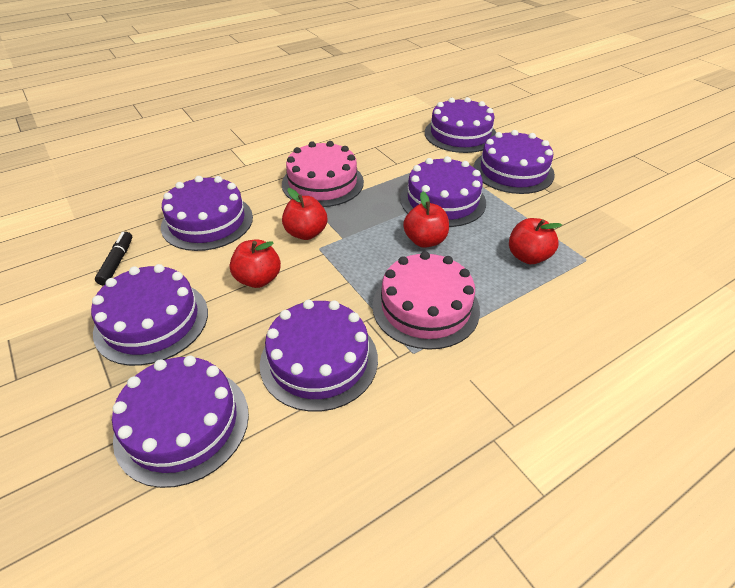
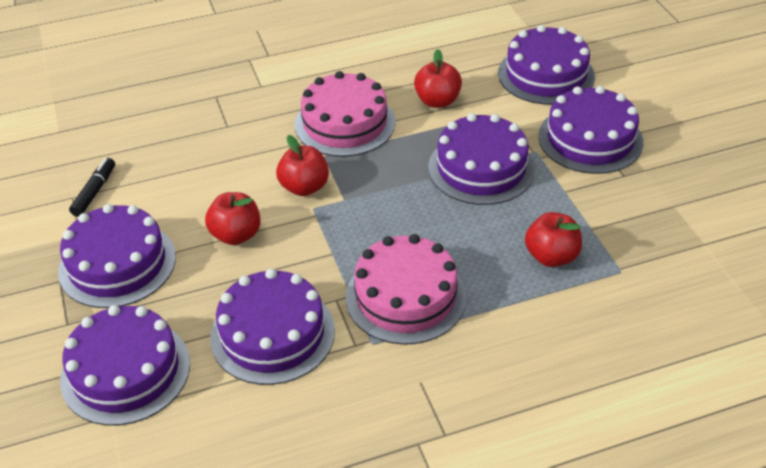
camera: 15 degrees right, 0 degrees up
purple cake [161,176,253,251] -> none
red apple [403,191,449,248] -> red apple moved to [414,49,462,108]

